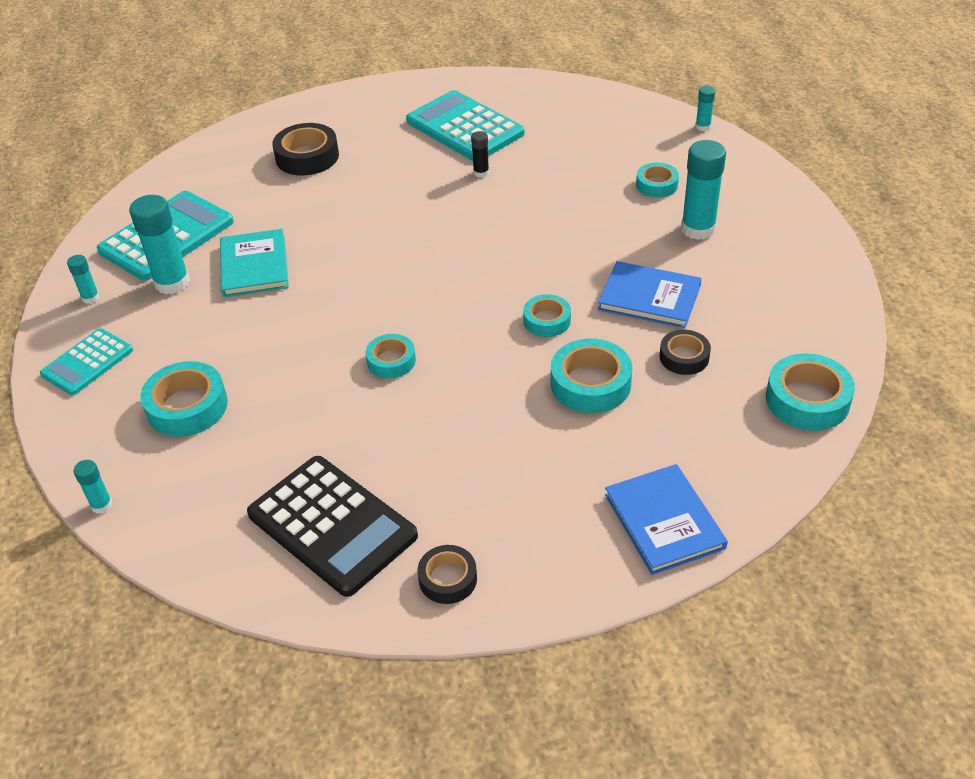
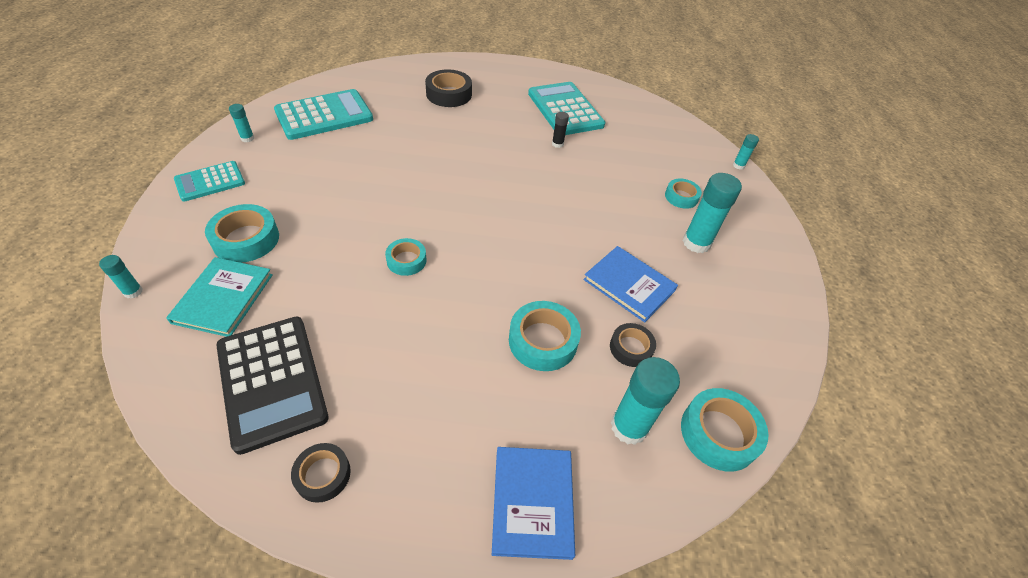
camera: 15 degrees right, 5 degrees up
turquoise glue stick [129,195,190,295] -> turquoise glue stick moved to [611,357,680,445]
turquoise book [220,229,289,297] -> turquoise book moved to [166,257,273,337]
turquoise tape [523,294,571,337] -> none

